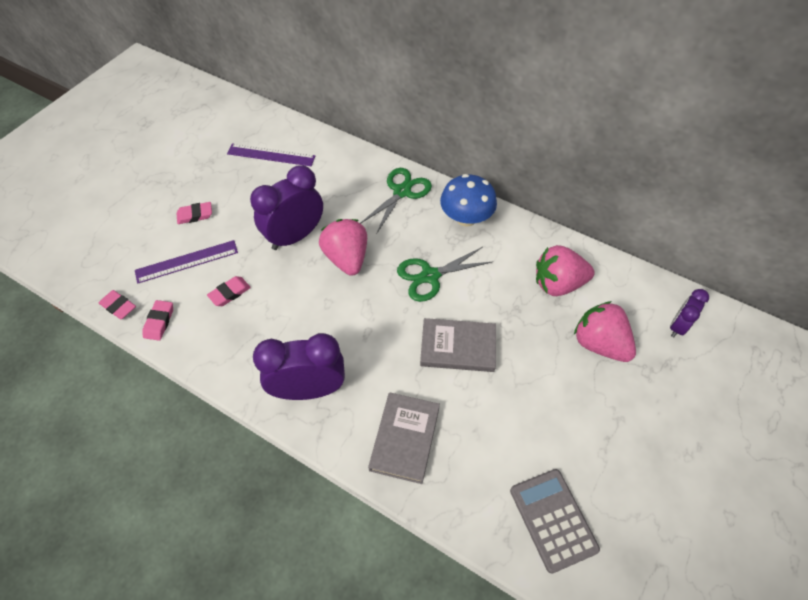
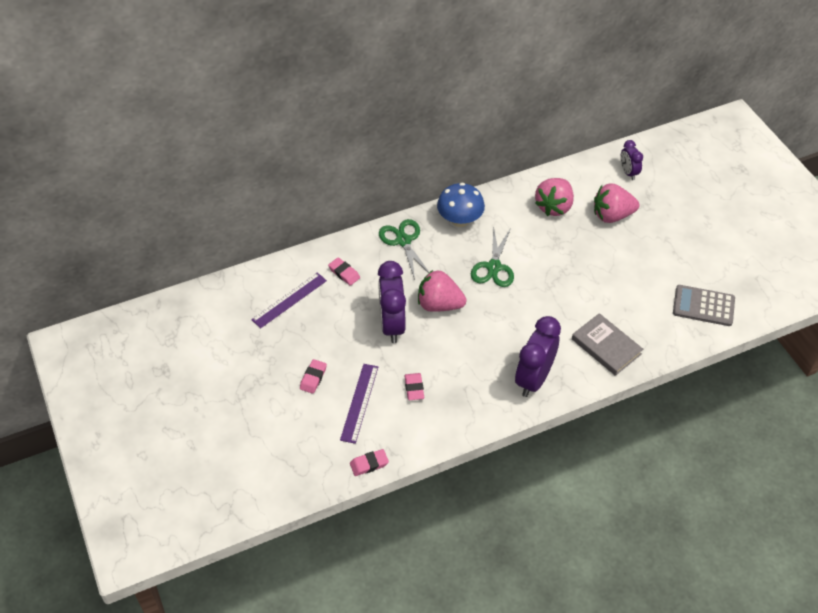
camera: 55 degrees left, 5 degrees down
pink eraser [142,300,173,341] -> pink eraser moved to [328,257,360,286]
grey book [420,318,496,372] -> none

